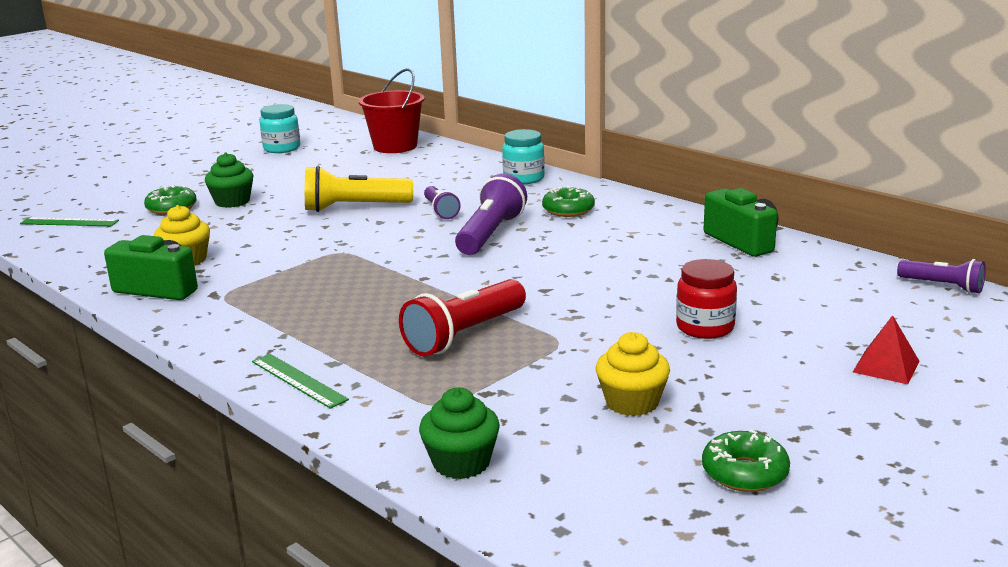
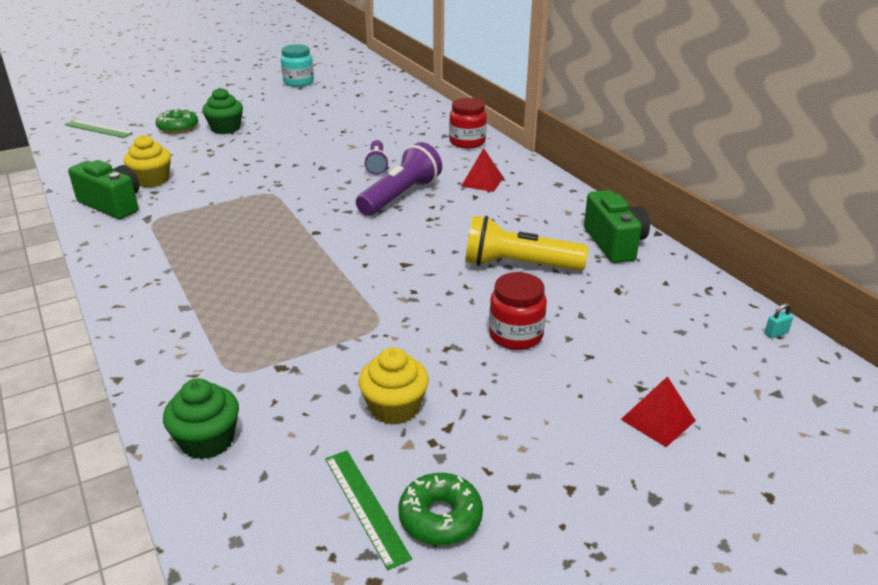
camera: 15 degrees right, 10 degrees up
green ruler [252,354,349,409] -> green ruler moved to [325,450,412,570]
yellow flashlight [305,166,413,212] -> yellow flashlight moved to [465,216,588,271]
red bucket [359,68,425,153] -> none
red flashlight [399,279,526,356] -> none
turquoise jar [502,129,545,184] -> red jar [449,98,487,148]
green donut [542,186,595,217] -> red pyramid [461,148,504,192]
purple flashlight [897,259,986,294] -> turquoise padlock [765,303,793,338]

